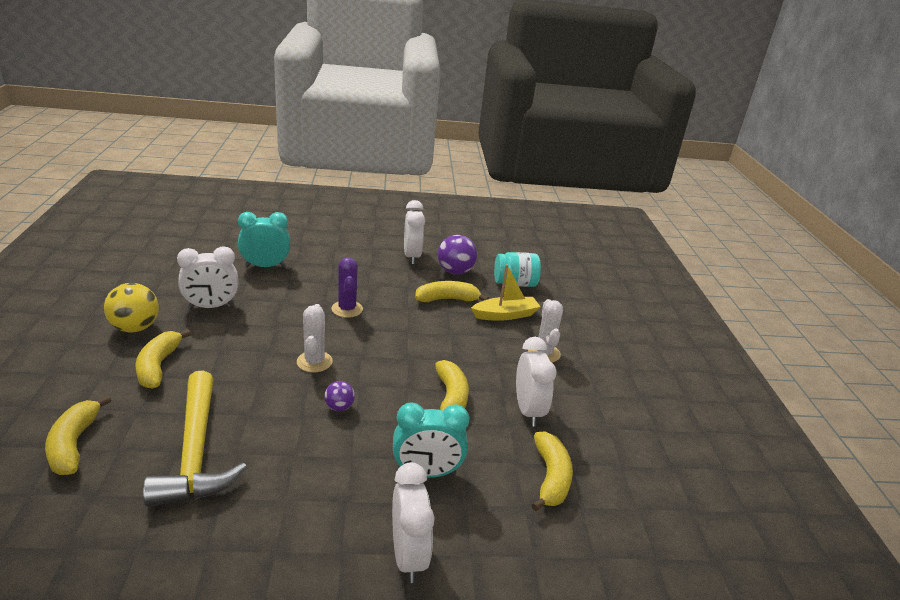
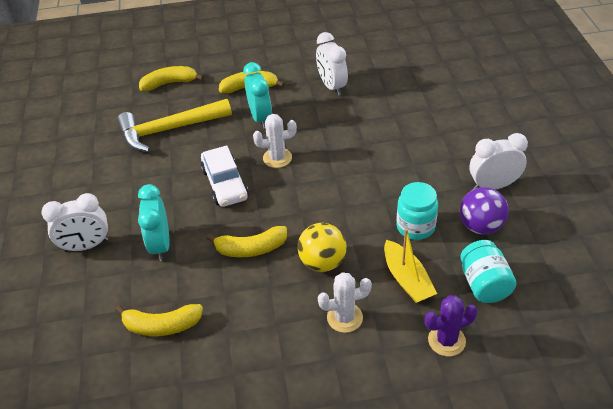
camera: 90 degrees right, 15 degrees up
yellow ball [104,283,159,332] -> yellow ball moved to [298,223,346,272]
turquoise clock [238,212,290,267] -> turquoise clock moved to [243,62,272,129]
purple ball [324,381,355,411] -> white car [201,145,249,207]
purple cactus [331,257,363,318] -> purple cactus moved to [425,295,477,356]
yellow banana [415,281,489,302] -> turquoise jar [396,182,438,240]
white clock [516,337,556,427] -> none

